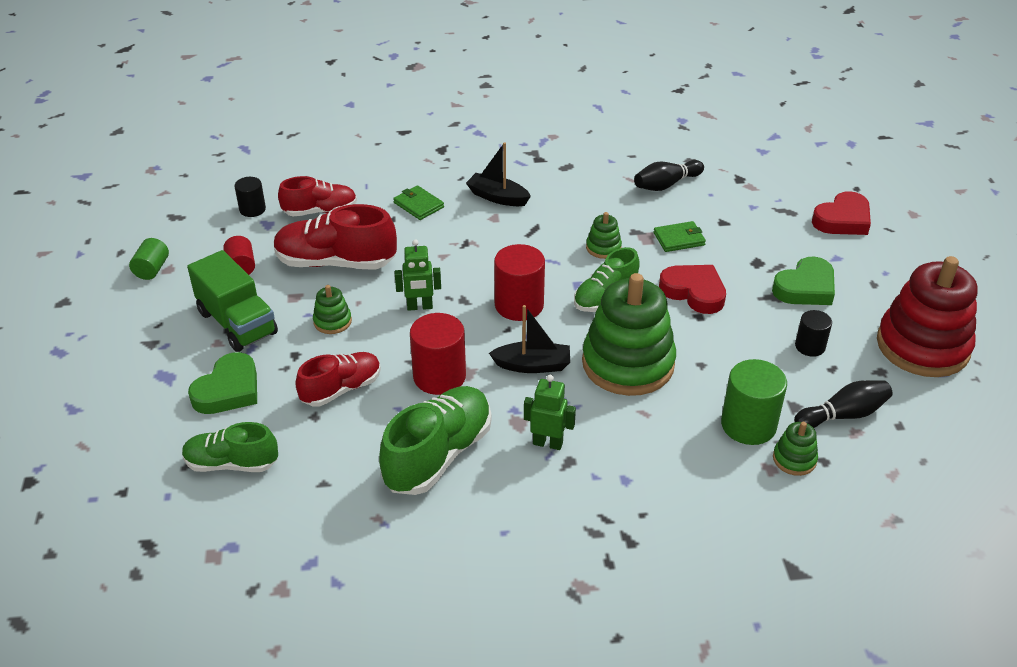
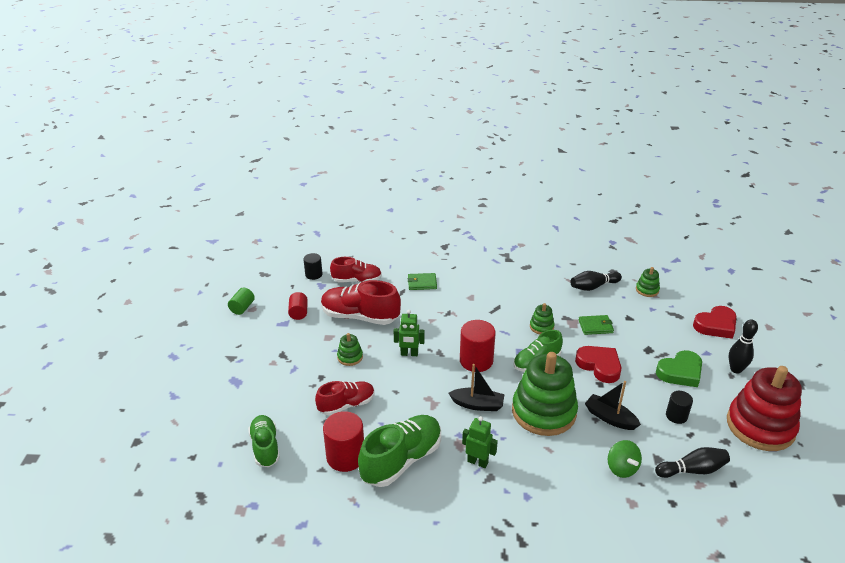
camera: 10 degrees right, 5 degrees down
green shoe [182,422,278,472] -> green shoe turned 60 degrees clockwise [248,415,280,467]
green truck [187,250,278,352] -> none
green heart [188,352,257,414] -> none
green wallet [393,185,444,220] -> green wallet turned 60 degrees counterclockwise [408,273,437,290]
red cylinder [410,313,466,395] -> red cylinder moved to [323,411,364,472]
black boat [466,142,531,206] -> black boat moved to [585,381,641,430]
green cylinder [721,359,787,445] -> green spinning top [608,440,642,478]
green stacking toy [773,422,818,476] -> green stacking toy moved to [636,267,660,297]
none -> black bowling pin [729,319,758,374]

